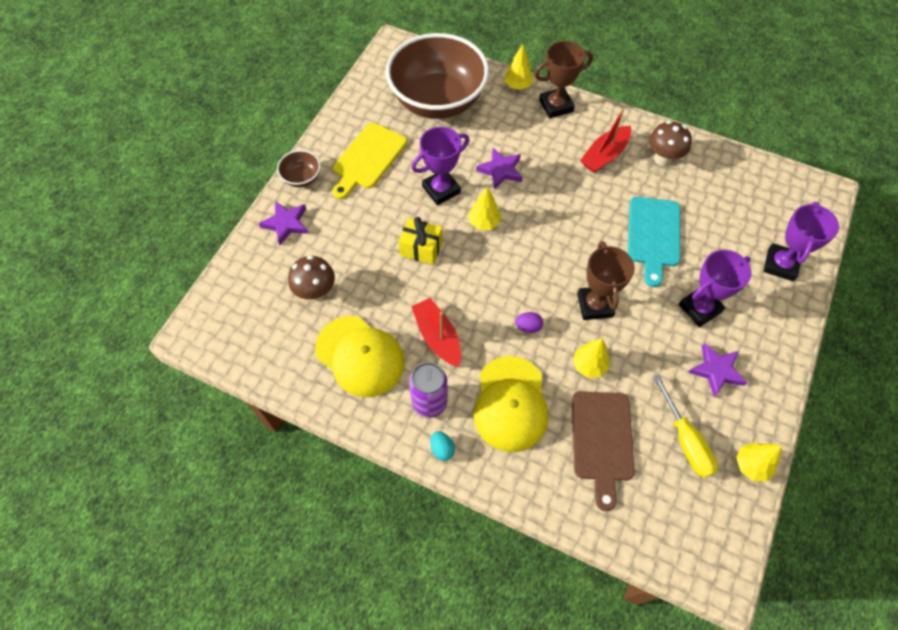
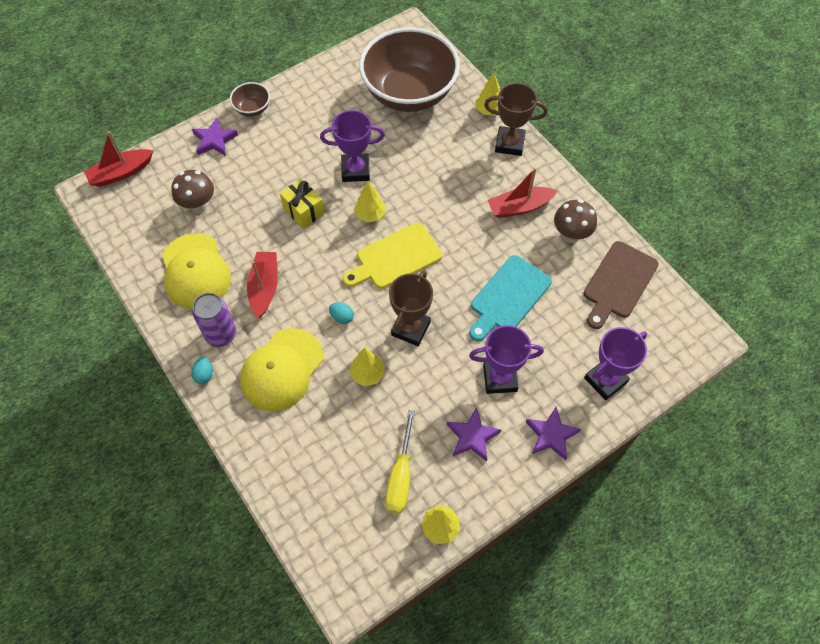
camera: 30 degrees right, 0 degrees up
yellow cutting board [333,123,407,199] -> yellow cutting board moved to [342,223,442,289]
purple star [476,148,523,190] -> purple star moved to [526,407,581,460]
purple egg [515,312,543,333] -> turquoise egg [329,302,354,324]
brown cutting board [572,391,635,511] -> brown cutting board moved to [584,241,659,329]
none -> red boat [84,131,153,187]

